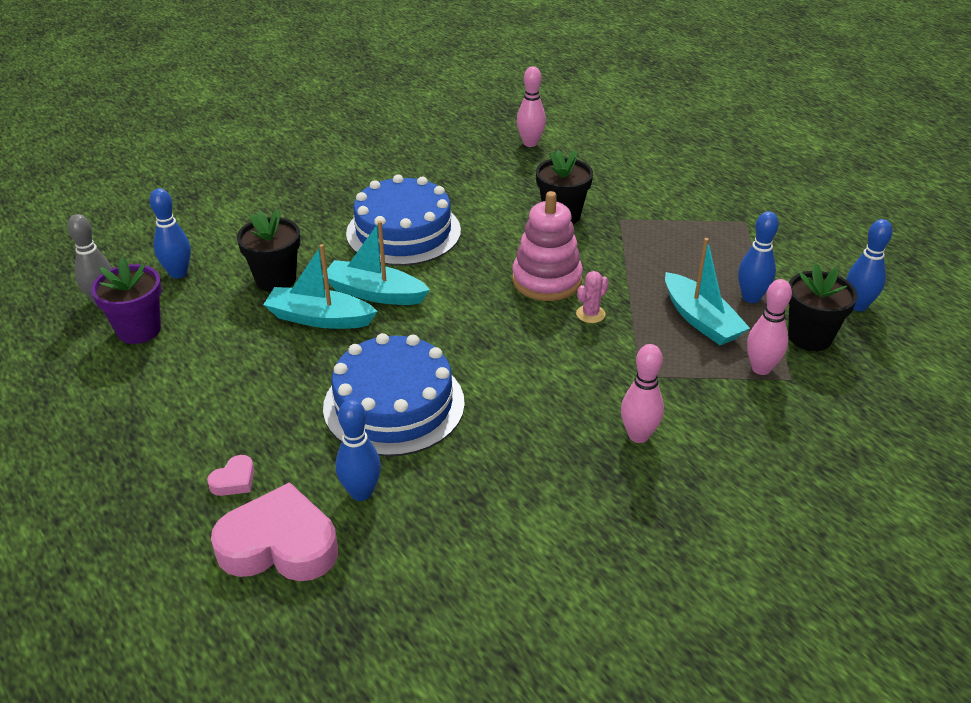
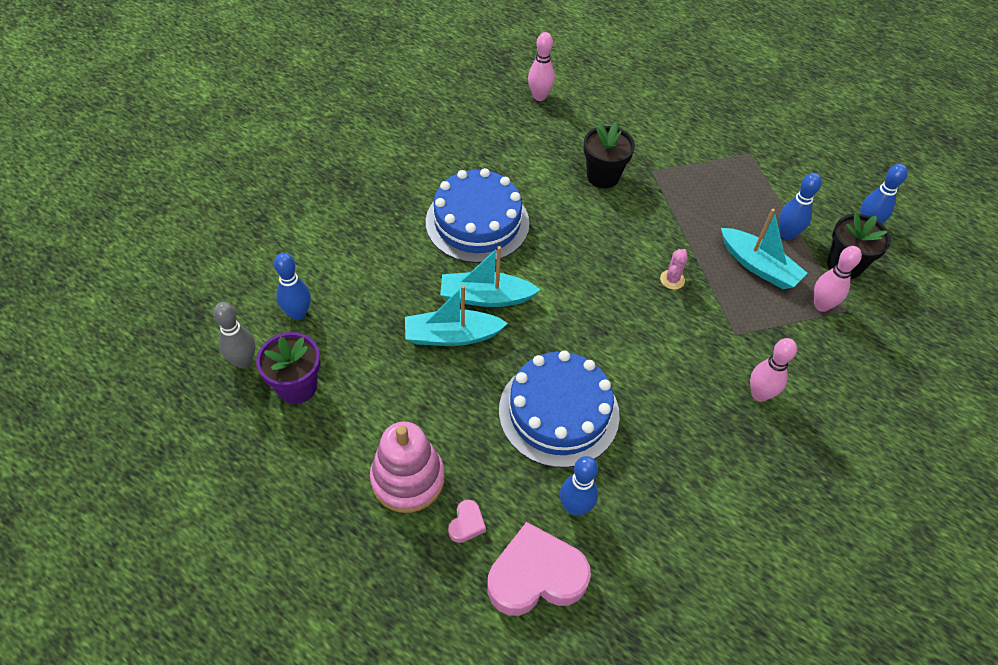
camera: 20 degrees left, 15 degrees up
black flower pot [237,209,300,292] -> none
pink stacking toy [512,191,583,301] -> pink stacking toy moved to [370,422,444,513]

